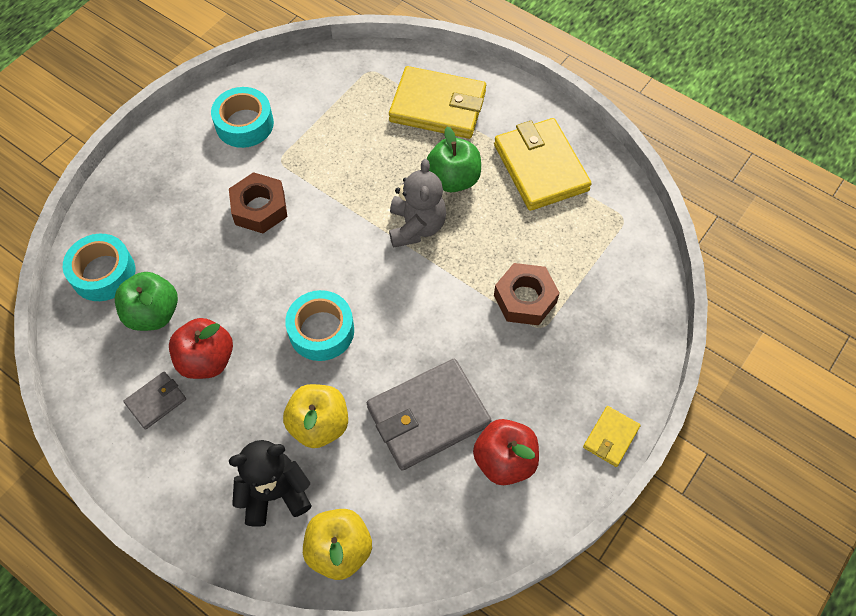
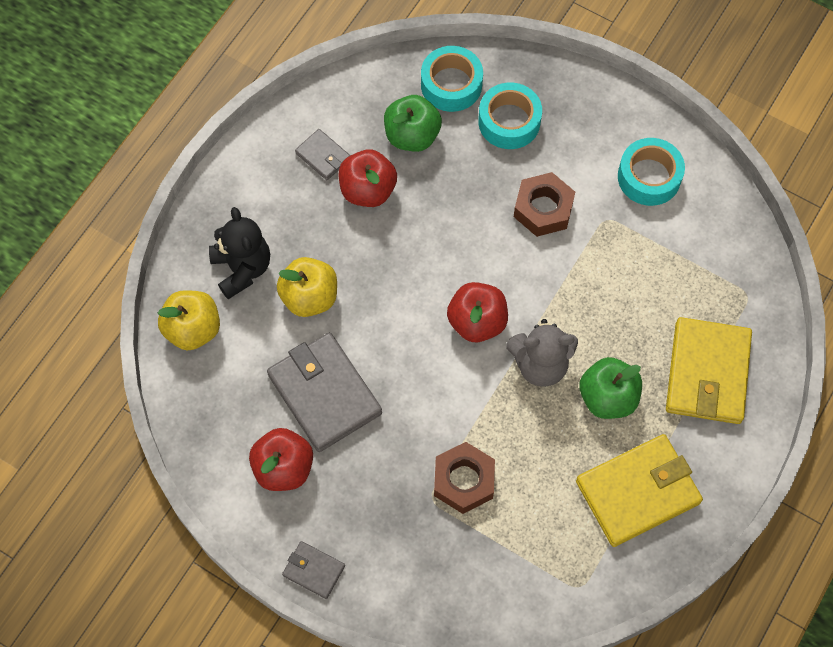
camera: 85 degrees right, 5 degrees up
turquoise tape [285,290,354,361] -> turquoise tape moved to [478,83,542,149]
yellow wallet [583,406,641,467] -> grey wallet [282,541,345,599]
none -> red apple [447,282,508,342]

